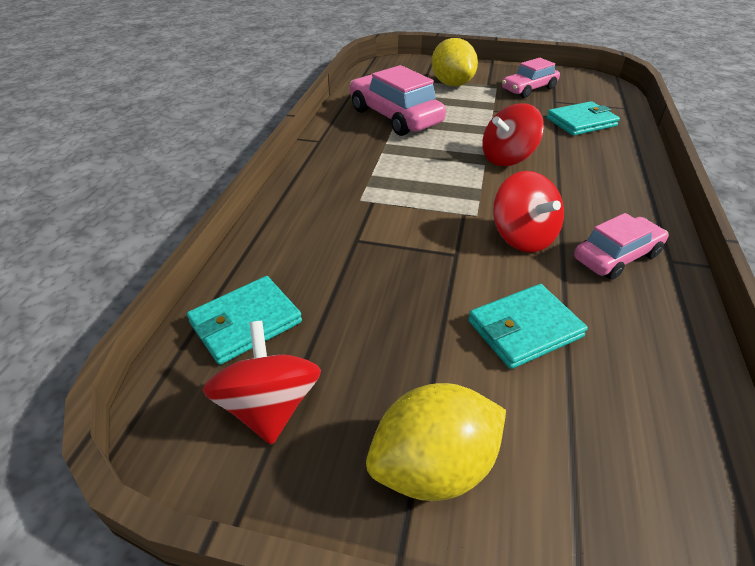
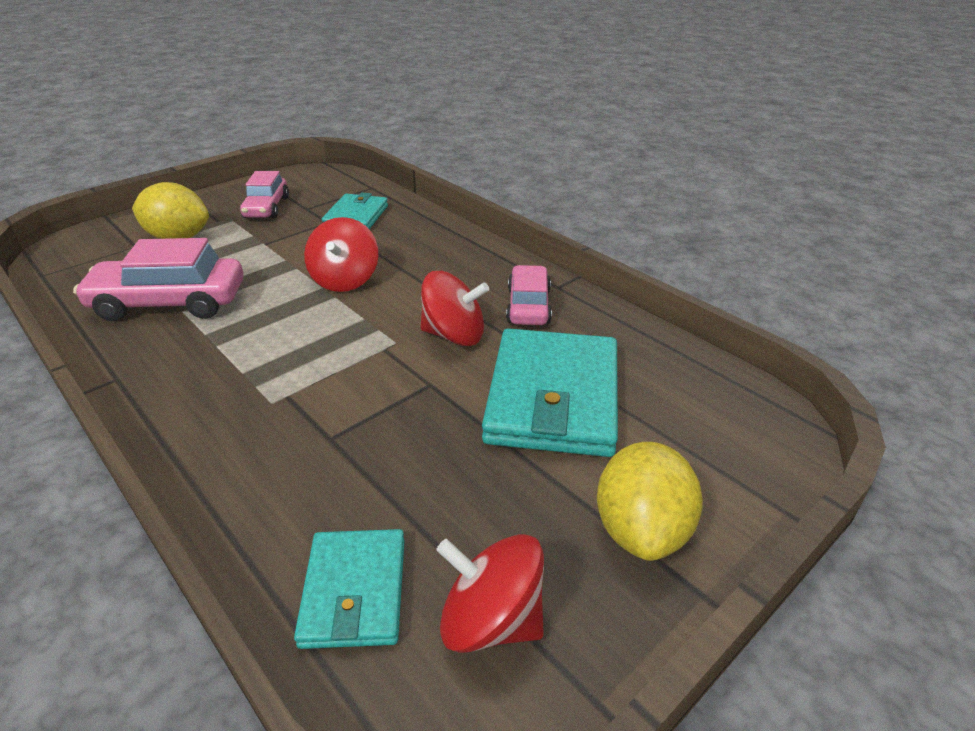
camera: 55 degrees left, 5 degrees down
turquoise wallet [468,284,588,369] -> turquoise wallet [482,328,618,457], size x1.75

